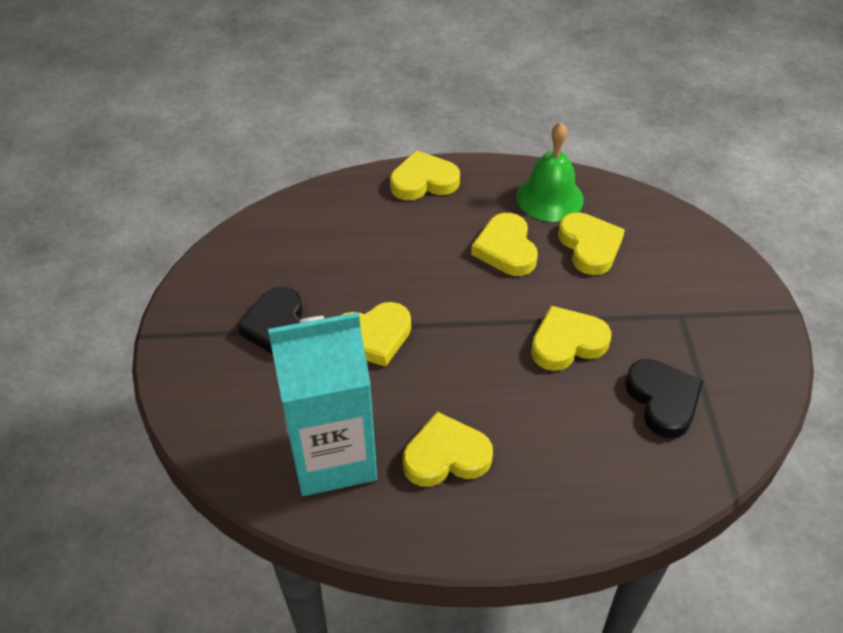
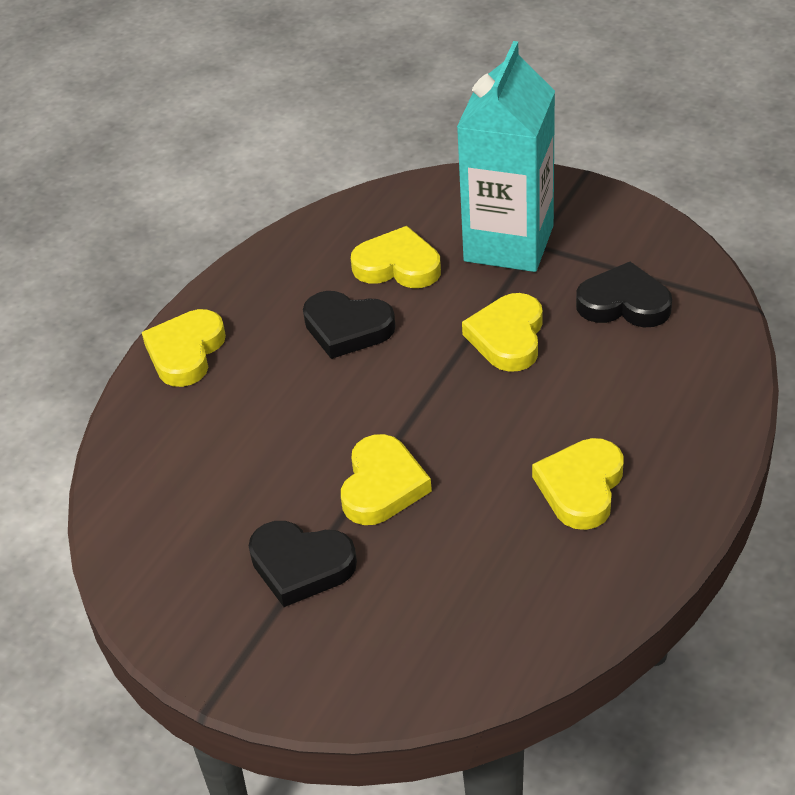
camera: 55 degrees left, 5 degrees down
turquoise carton [268,312,377,496] -> turquoise carton moved to [457,41,555,272]
yellow heart [471,213,538,276] -> black heart [303,291,395,359]
green bell [516,122,584,222] -> none

